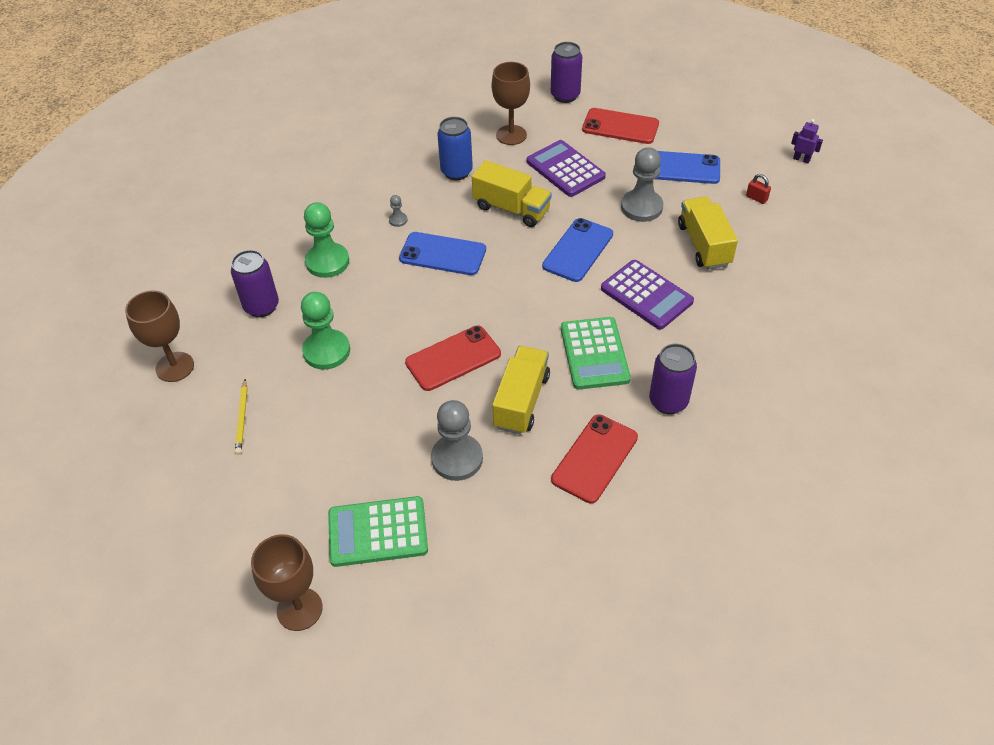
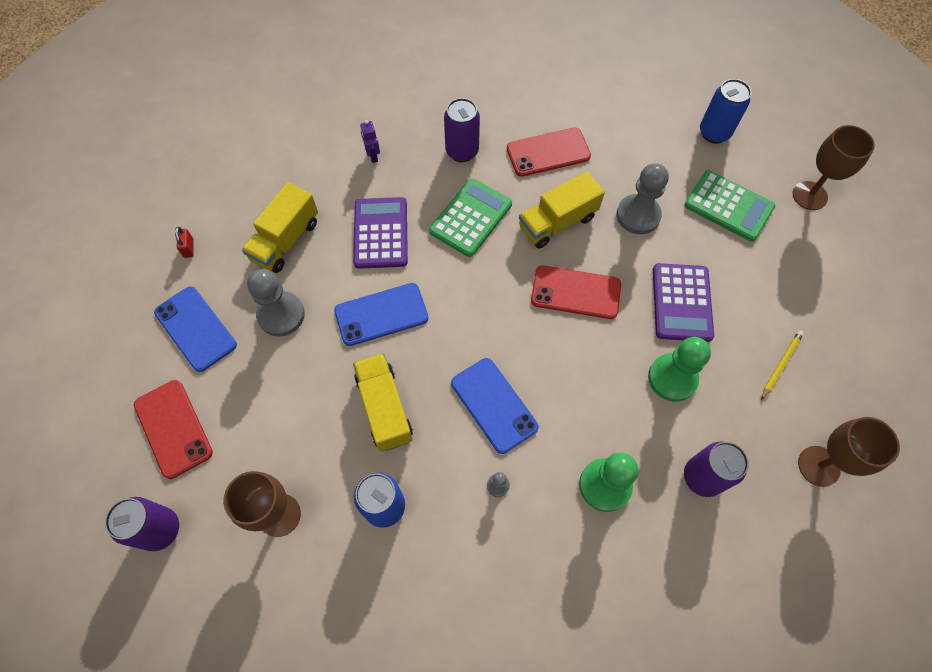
camera: 140 degrees left, 15 degrees up
purple calculator [527,140,606,197] -> purple calculator moved to [653,263,714,342]
purple robot [791,119,823,163] -> purple robot moved to [360,120,380,163]
none -> blue can [700,79,751,144]

